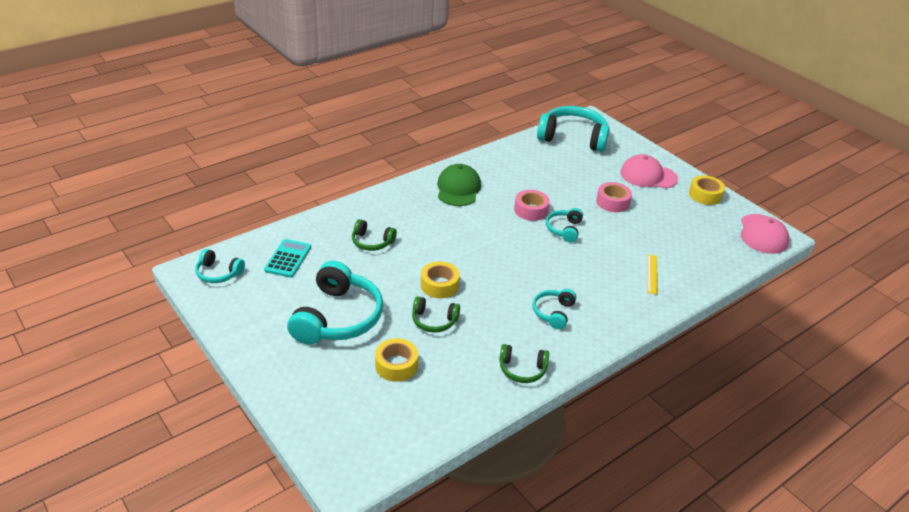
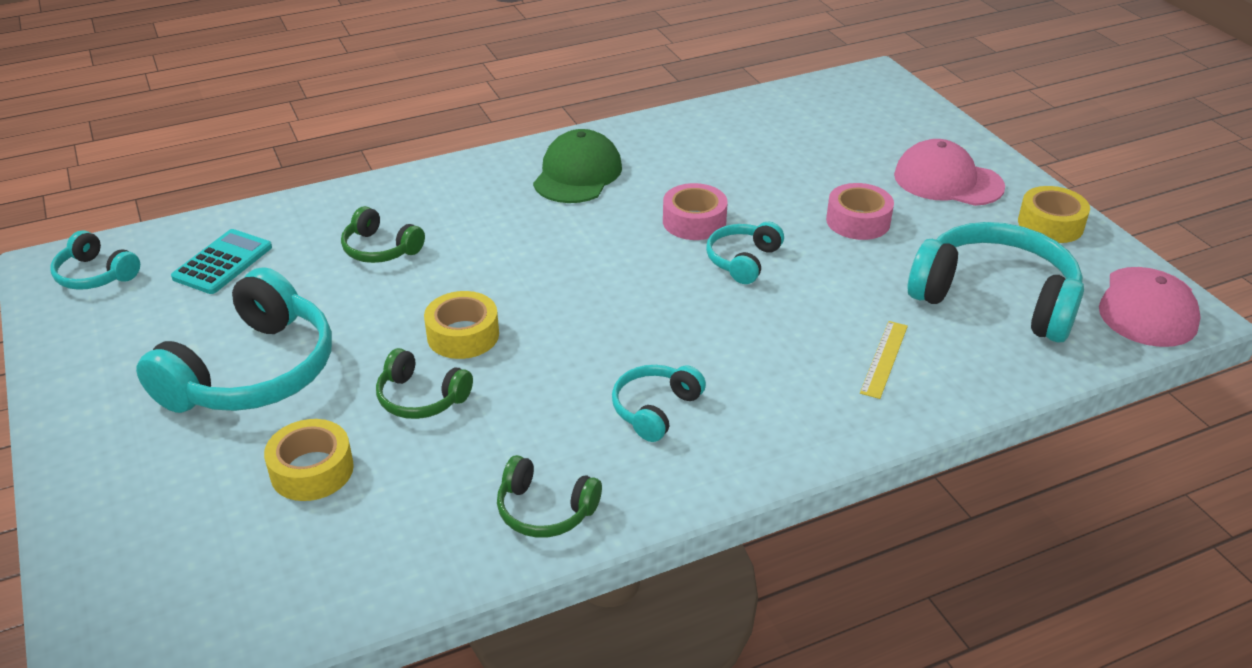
camera: 15 degrees right, 0 degrees up
turquoise headphones [537,106,610,152] -> turquoise headphones moved to [908,222,1084,342]

